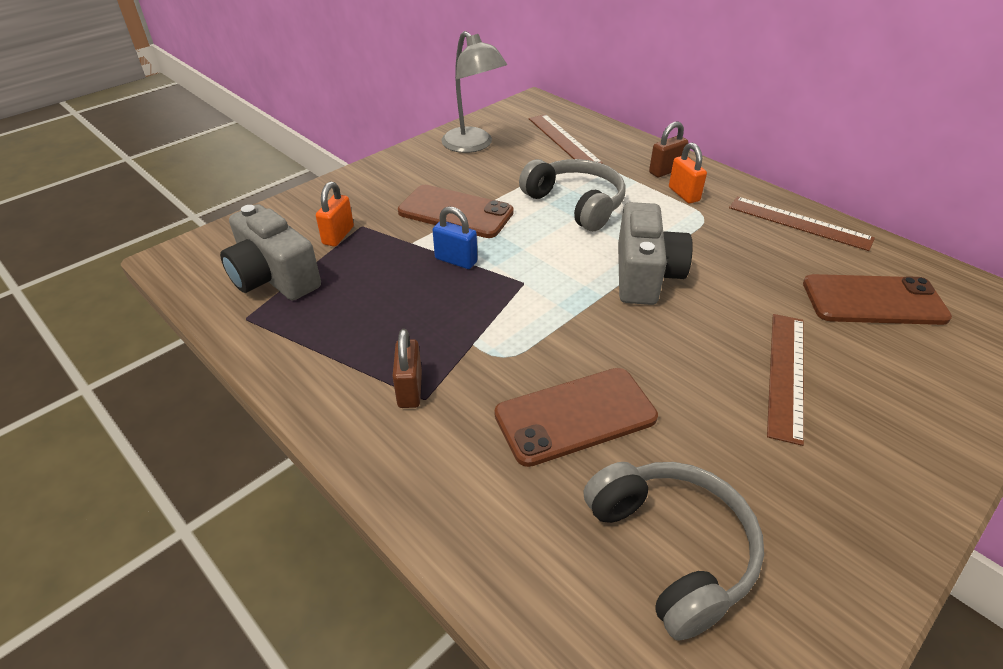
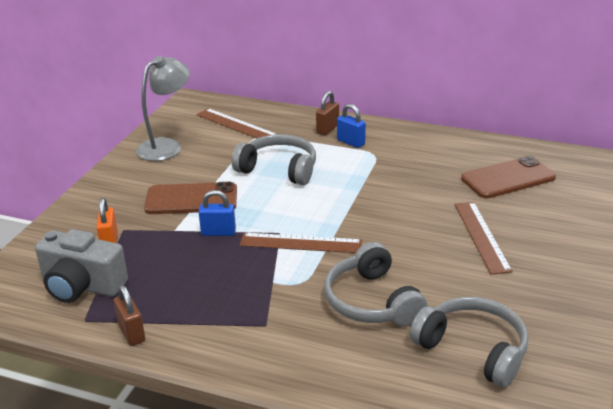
camera: 25 degrees left, 10 degrees down
brown padlock [392,329,422,408] -> brown padlock moved to [114,285,145,346]
grey lamp [441,31,507,153] -> grey lamp turned 75 degrees counterclockwise [136,56,190,161]
brown phone [494,368,658,467] -> grey headphones [324,242,427,326]
grey camera [618,202,693,305] -> none
orange padlock [669,143,707,203] -> blue padlock [337,104,366,148]
brown ruler [729,196,875,251] -> brown ruler moved to [240,233,363,253]

